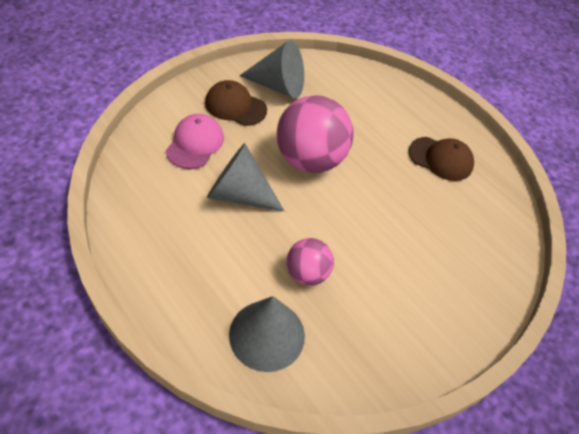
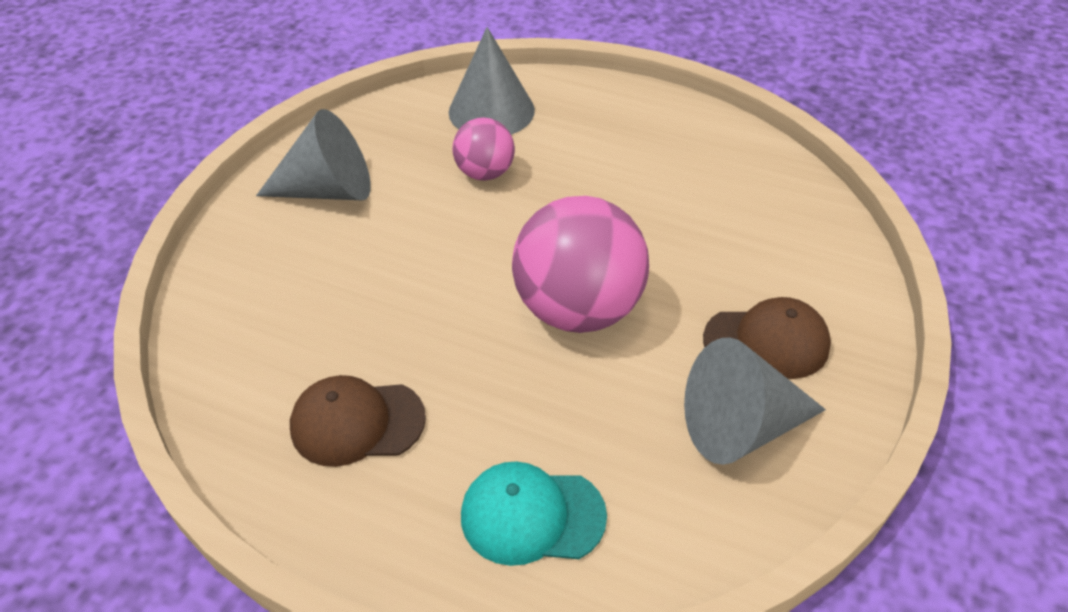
camera: 160 degrees right, 5 degrees down
pink cap [166,114,224,169] -> none
grey cone [207,143,284,211] -> grey cone moved to [256,109,371,200]
none -> turquoise cap [461,461,607,566]

